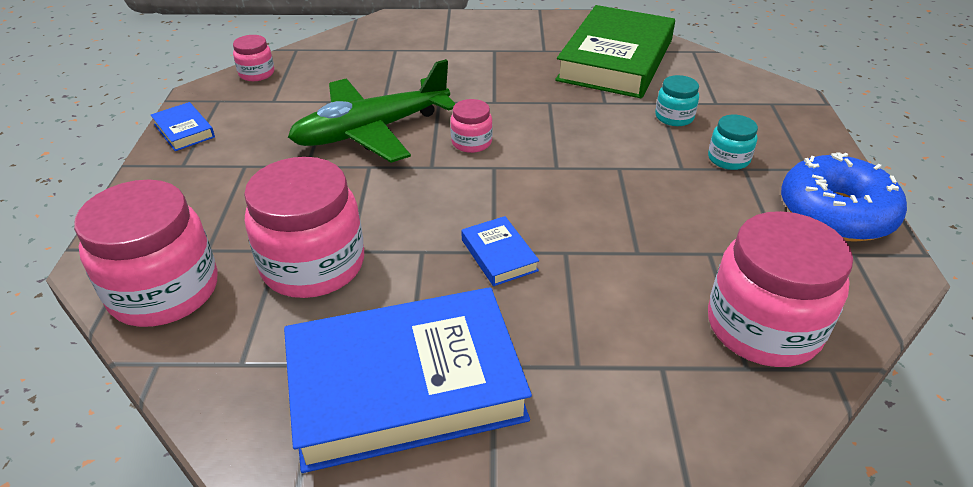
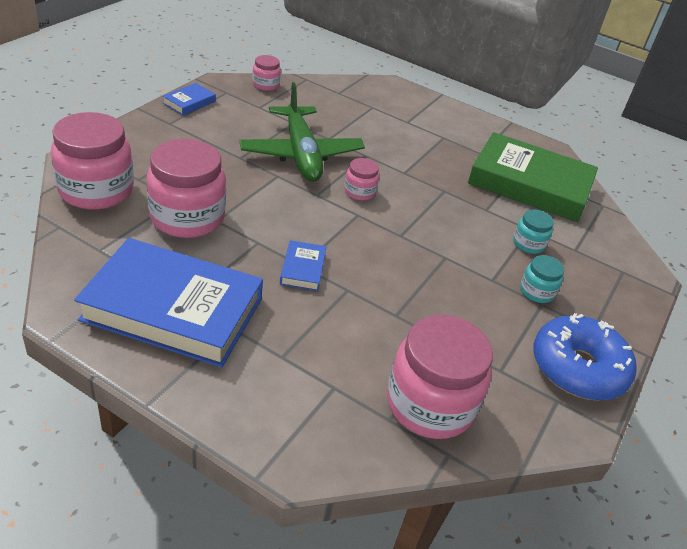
camera: 25 degrees right, 0 degrees up
blue book [151,102,215,151] -> blue book turned 45 degrees clockwise [163,83,216,115]
green plane [288,59,455,163] -> green plane turned 105 degrees counterclockwise [239,82,365,182]
green book [555,5,675,98] -> green book turned 60 degrees clockwise [468,132,598,222]

